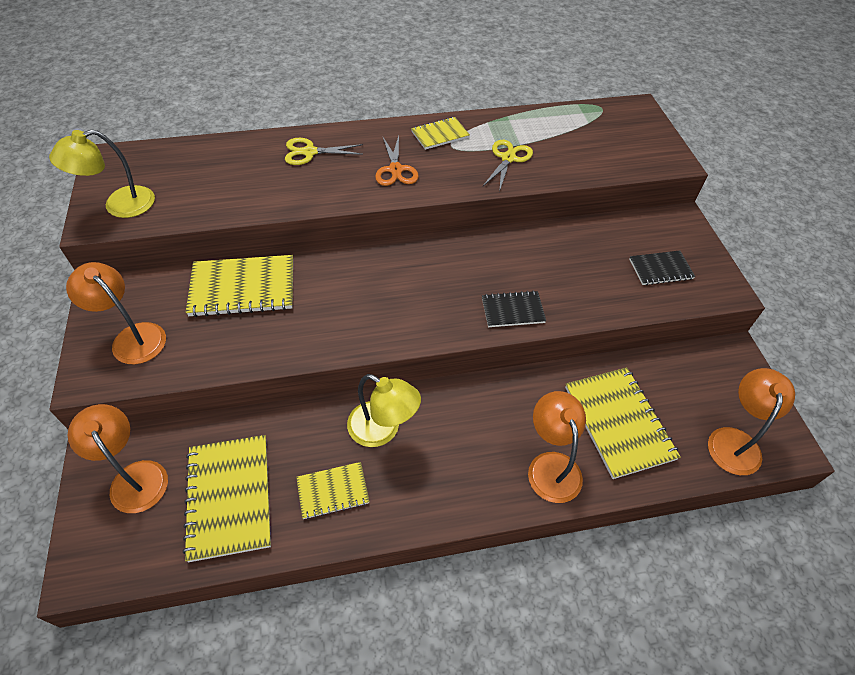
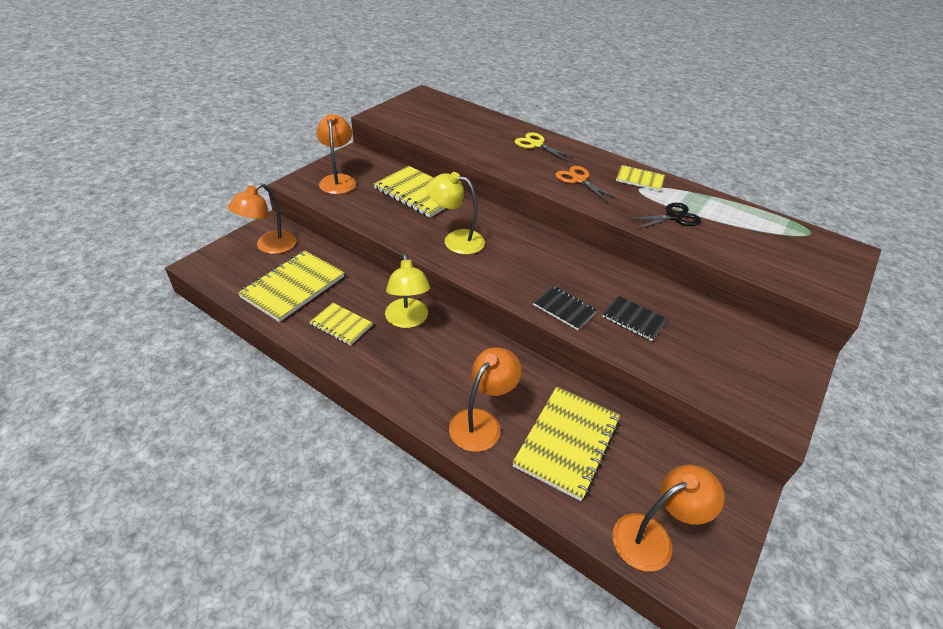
camera: 45 degrees right, 10 degrees down
yellow lamp [49,129,155,218] -> yellow lamp moved to [426,172,485,255]
orange lamp [68,404,168,513] -> orange lamp turned 150 degrees counterclockwise [228,183,296,254]
orange scissors [375,136,419,186] -> orange scissors turned 105 degrees clockwise [556,166,618,203]
yellow scissors [483,140,533,192] -> black scissors [629,203,701,229]
black notebook [629,251,695,285] -> black notebook moved to [602,295,667,341]

